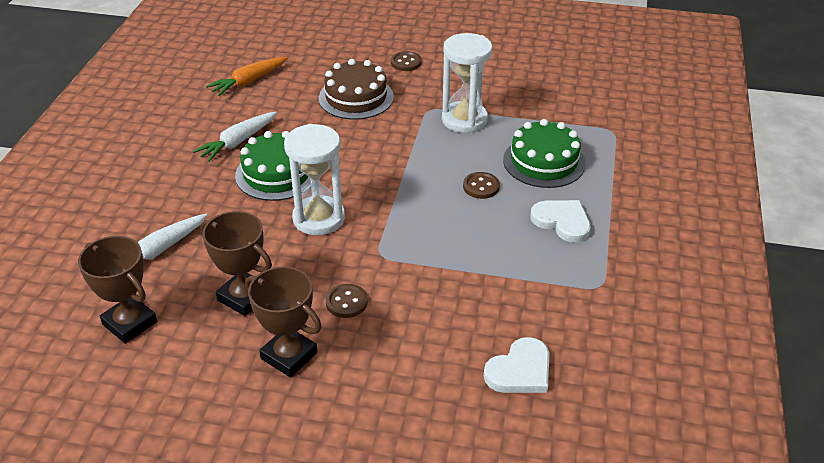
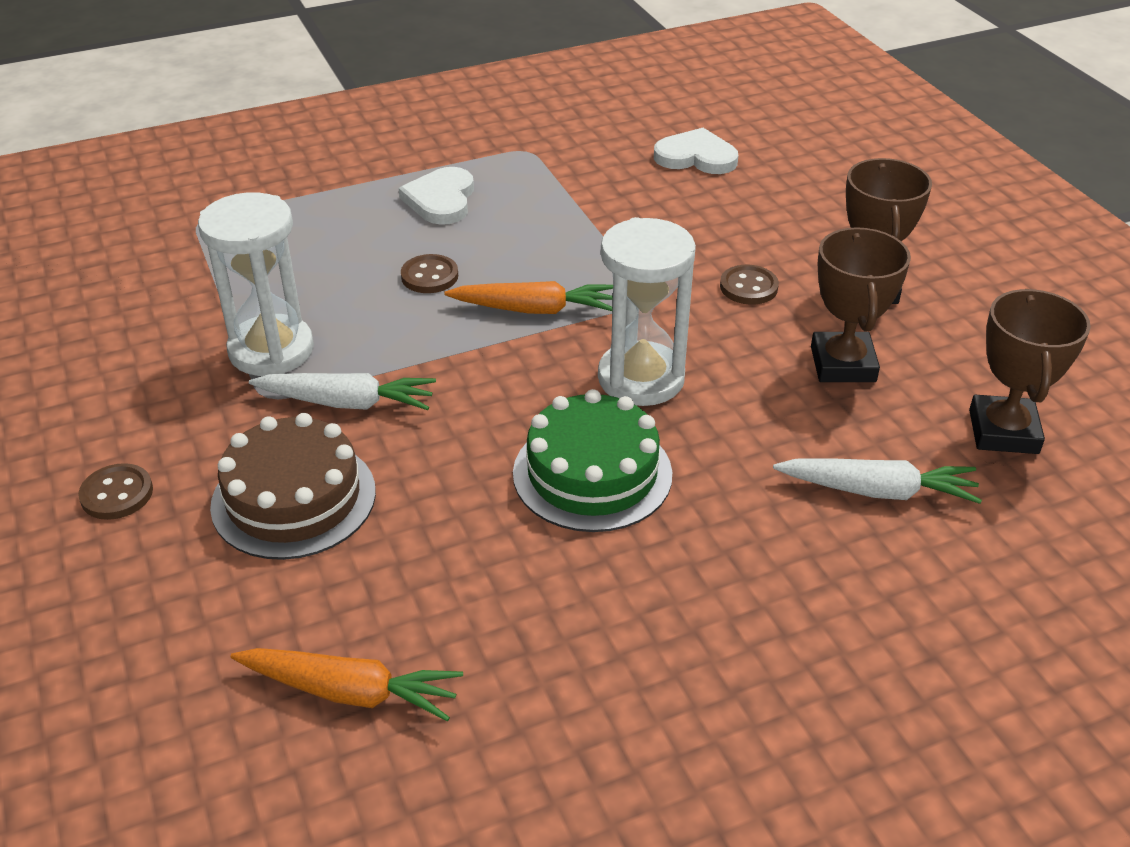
camera: 125 degrees left, 0 degrees up
white carrot [193,112,277,162] -> white carrot moved to [249,373,436,410]
green cake [503,119,586,188] -> none
none -> orange carrot [444,281,613,314]

